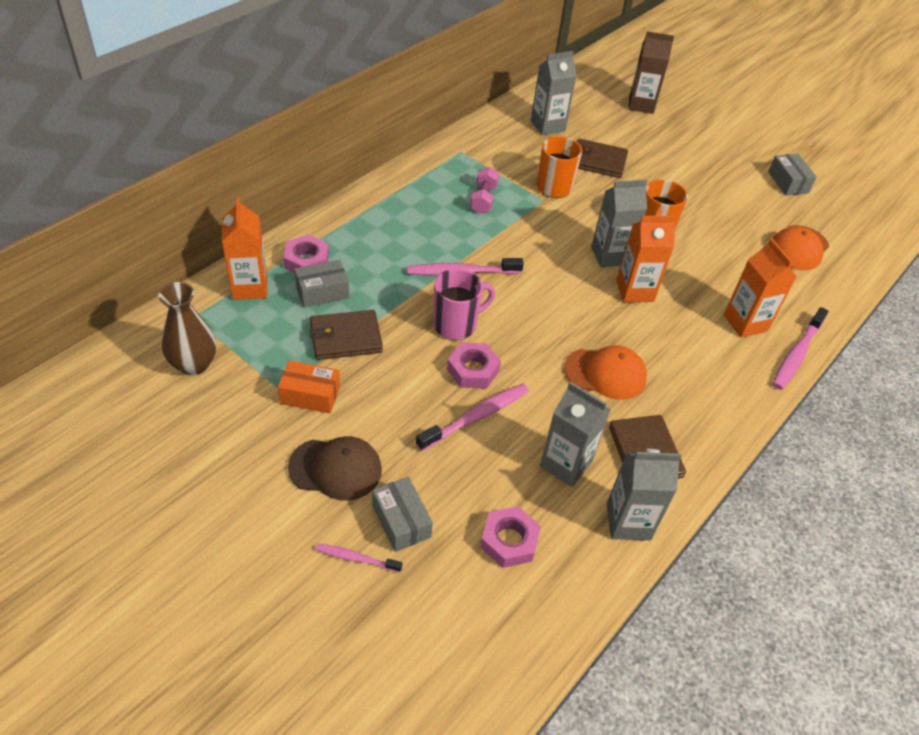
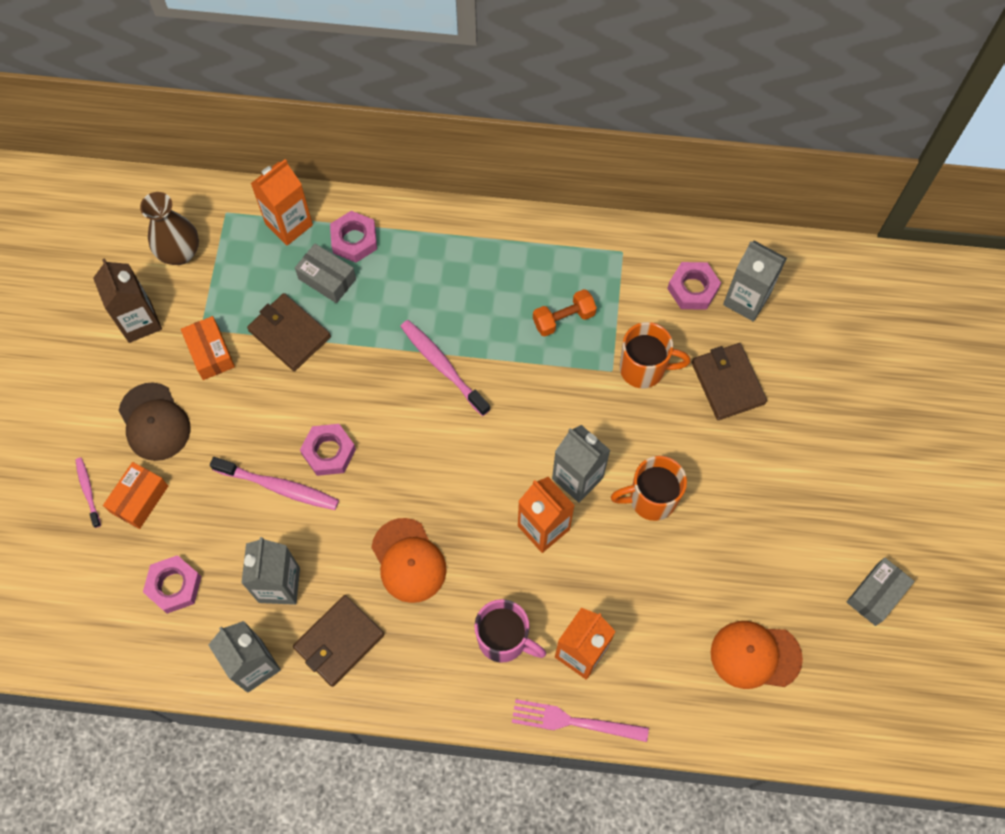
camera: 60 degrees right, 20 degrees up
grey box [372,477,433,552] -> orange box [103,462,168,529]
pink mug [433,269,495,340] -> pink mug moved to [474,599,546,663]
pink dumbbell [470,167,499,214] -> orange dumbbell [533,289,597,336]
brown carton [628,31,674,114] -> brown carton moved to [93,259,162,343]
pink toothbrush [773,307,828,390] -> pink fork [512,699,649,742]
none -> pink nut [667,262,721,310]

